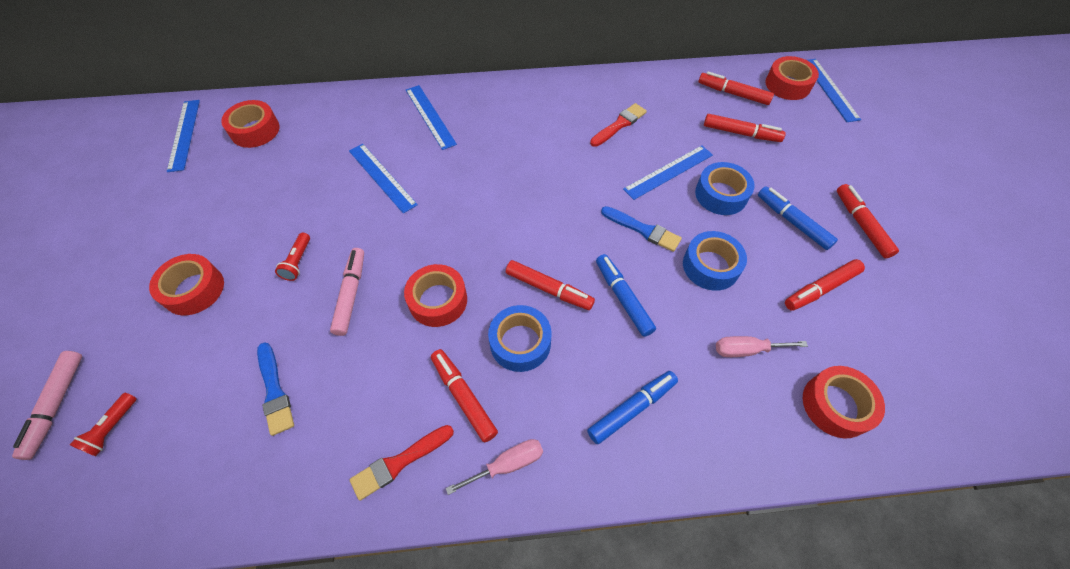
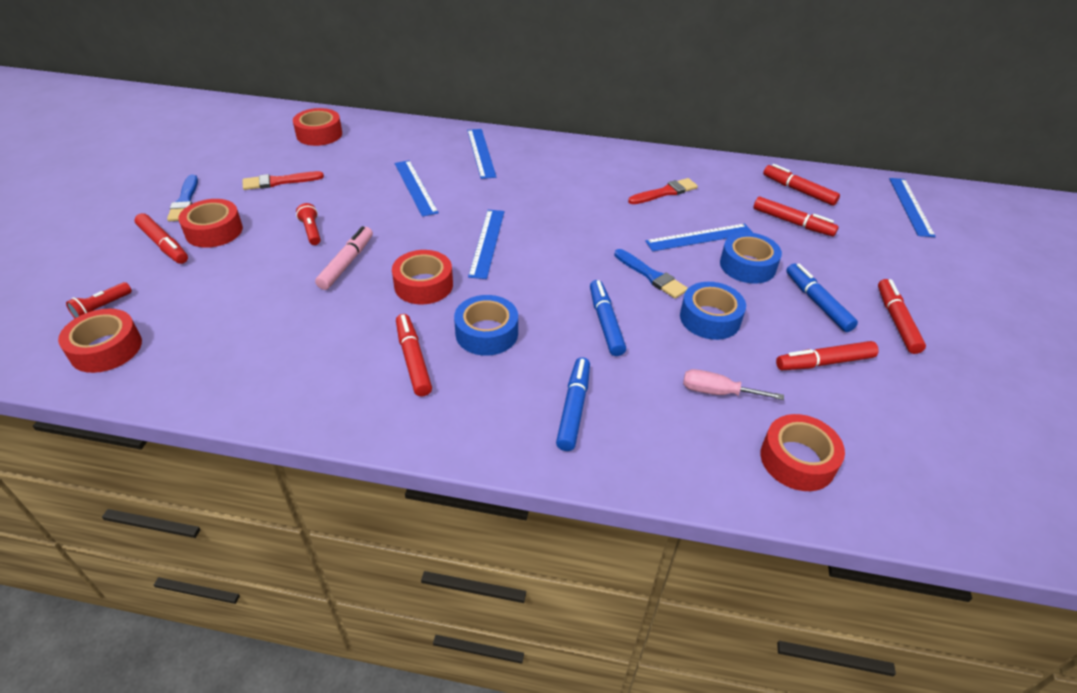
camera: 15 degrees right, 15 degrees down
pink marker [12,351,82,460] -> none
blue ruler [167,100,200,172] -> blue ruler moved to [468,210,504,279]
blue brush [257,342,294,436] -> blue brush moved to [167,175,198,221]
red flashlight [275,233,310,281] -> red flashlight turned 135 degrees clockwise [296,203,321,245]
red brush [349,425,454,501] -> red brush moved to [243,171,324,190]
pink screwdriver [446,439,543,495] -> none
red marker [506,260,595,310] -> red marker moved to [135,213,188,264]
blue marker [587,371,678,444] -> blue marker turned 60 degrees counterclockwise [556,357,590,451]
red tape [765,56,819,100] -> red tape moved to [58,309,142,373]

